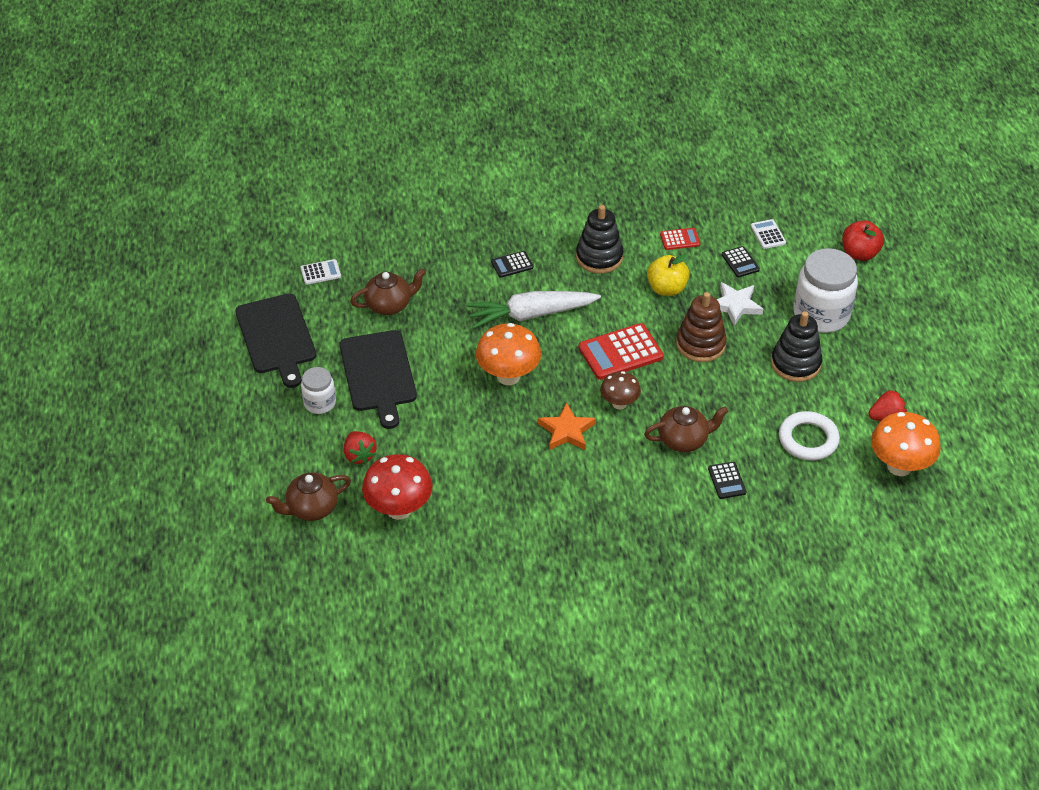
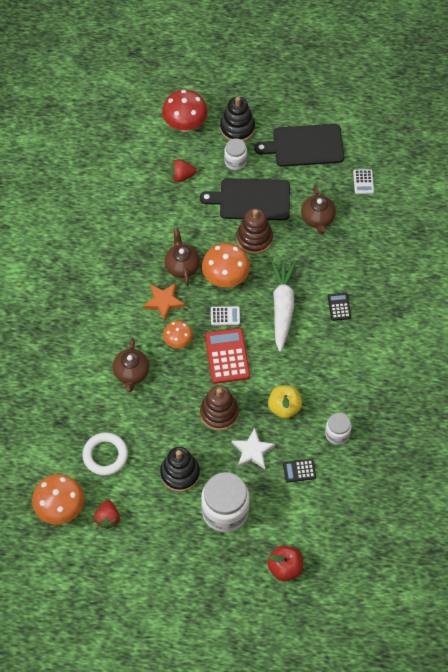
camera: 105 degrees right, 15 degrees up
brown teapot [266,472,351,521] -> brown teapot moved to [164,228,200,286]
red mushroom [362,454,432,520] -> red mushroom moved to [162,90,208,132]
black stacking toy [576,205,623,274] -> black stacking toy moved to [220,97,255,142]
brown mushroom [600,371,641,409] -> orange mushroom [163,320,193,348]
red calculator [660,228,700,250] -> white jar [325,413,351,445]
black calculator [708,462,746,499] -> none
white calculator [751,219,786,249] -> white calculator moved to [211,306,240,325]
none -> brown stacking toy [236,208,273,254]

